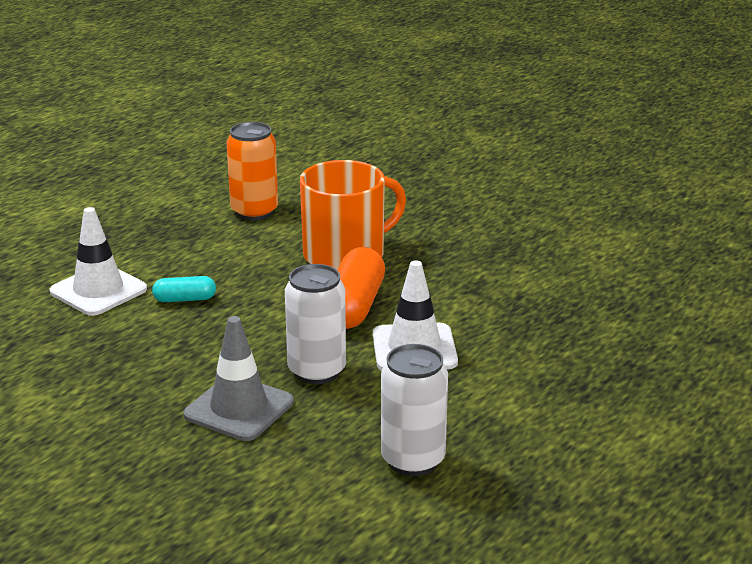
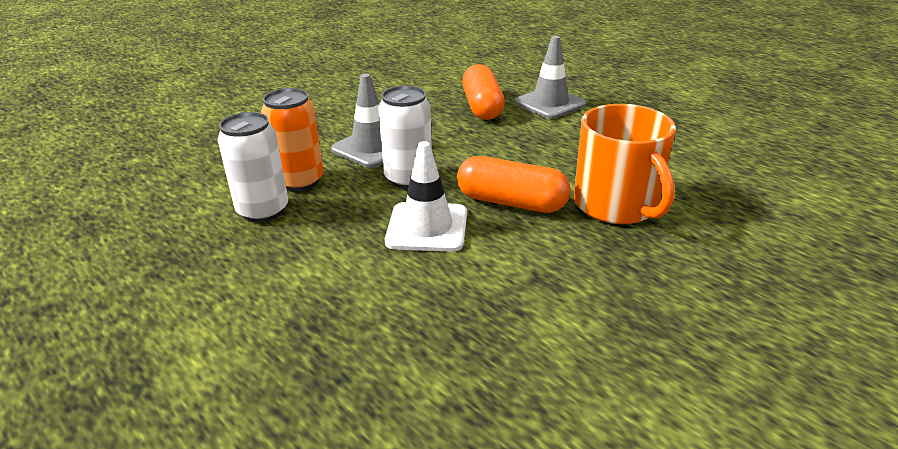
camera: 100 degrees right, 5 degrees up
white traffic cone [50,207,147,316] -> grey traffic cone [514,36,587,119]
turquoise capsule [152,276,216,302] -> none
orange can [227,122,278,220] -> orange can moved to [261,88,324,191]
none -> orange capsule [462,64,505,120]

